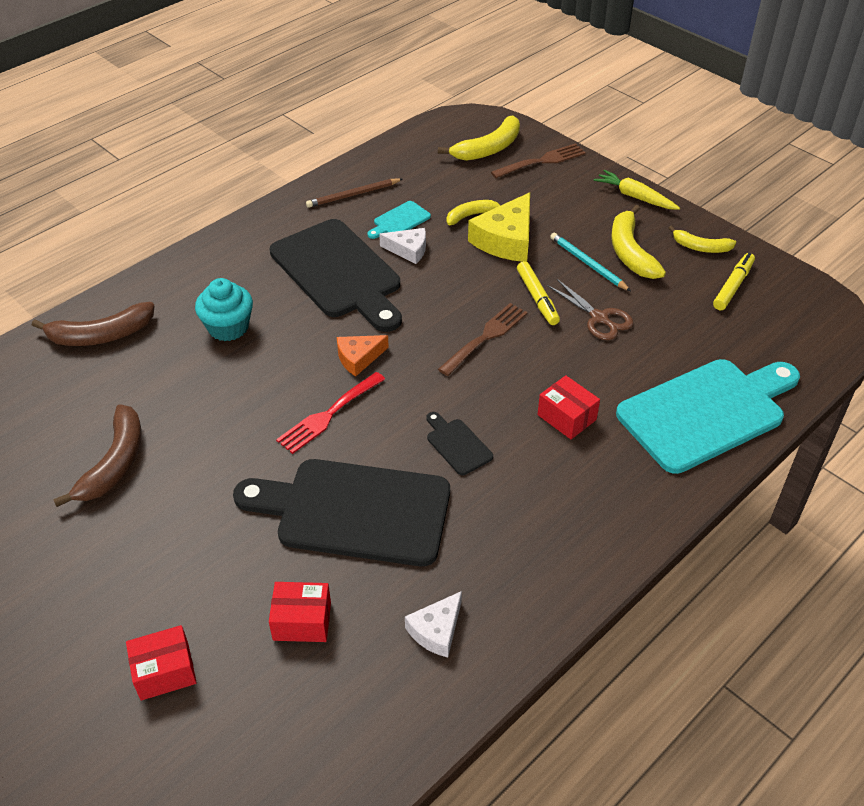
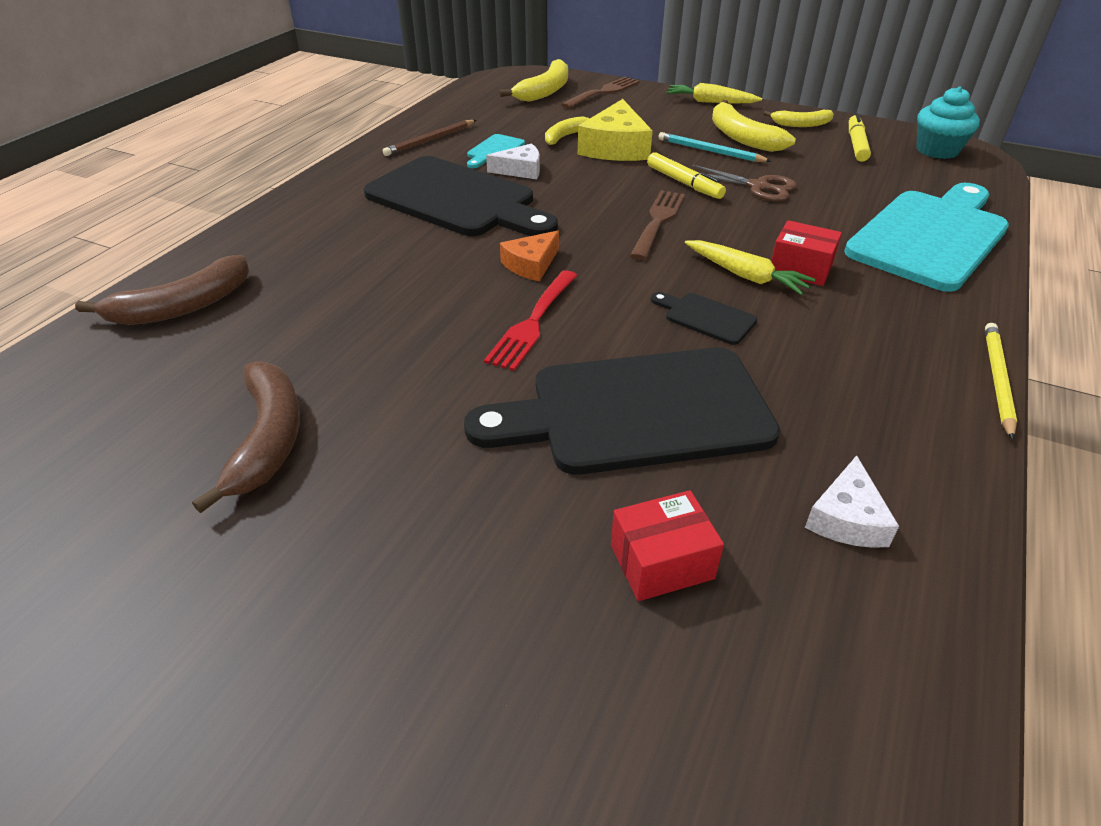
camera: 20 degrees left, 5 degrees down
red box [126,625,197,701] -> none
turquoise cupcake [195,278,253,341] -> turquoise cupcake moved to [916,86,980,159]
none -> yellow carrot [685,240,816,295]
none -> yellow pencil [985,323,1017,440]

